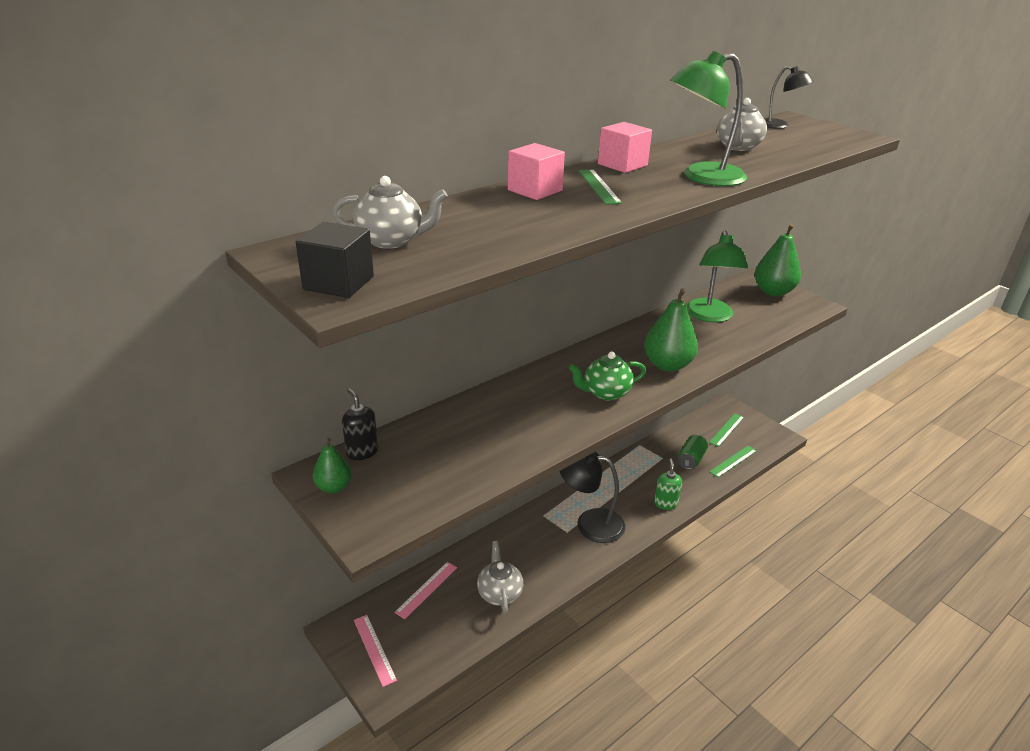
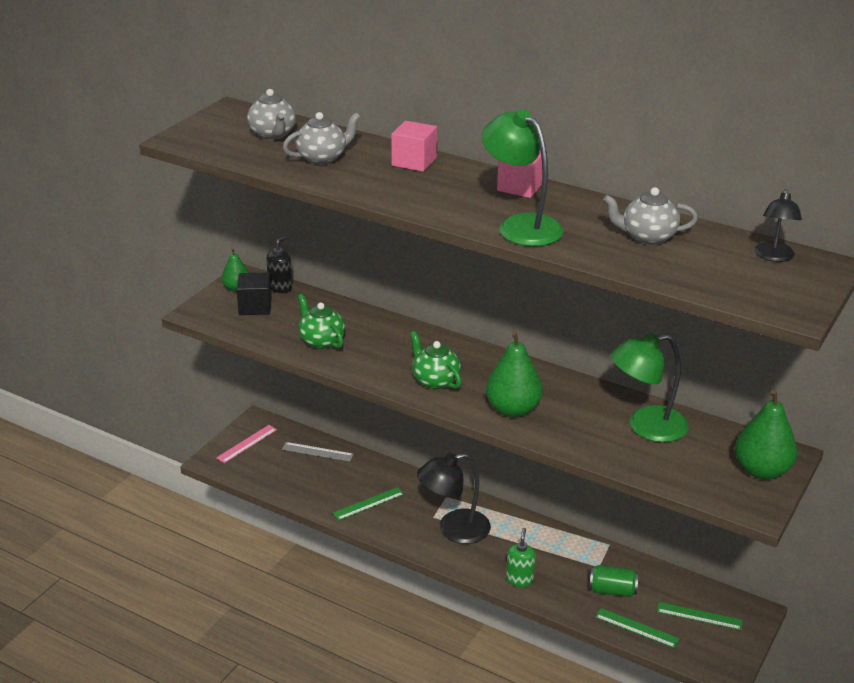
camera: 70 degrees right, 0 degrees up
black cube [296,222,374,298] -> black cube moved to [236,273,272,315]
pink ruler [394,562,457,619] -> grey ruler [282,442,354,462]
grey teapot [477,541,523,614] -> grey teapot moved to [283,112,360,165]
black lamp [560,452,625,543] -> black lamp turned 105 degrees counterclockwise [417,453,491,544]
green ruler [578,169,622,205] -> green ruler moved to [333,487,404,521]
green soap dispenser [654,459,682,510] -> green soap dispenser turned 60 degrees counterclockwise [506,528,535,587]
none -> green teapot [298,294,345,349]

